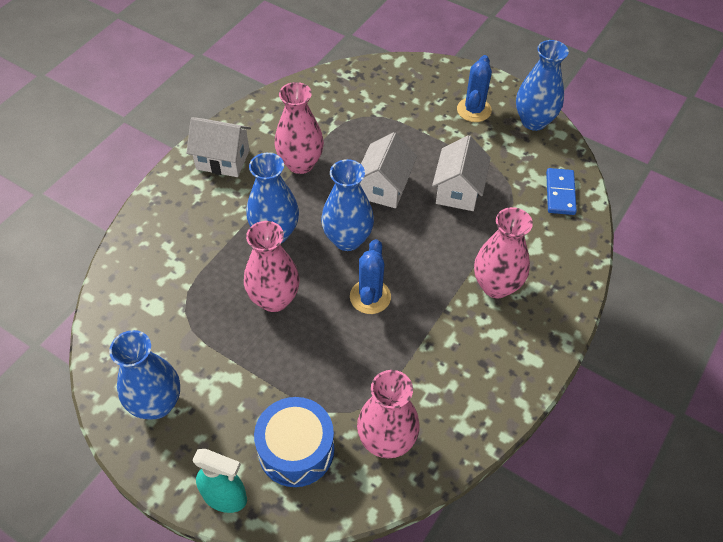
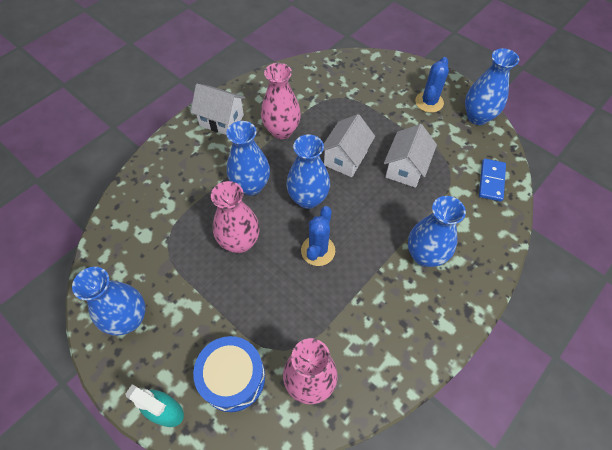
camera: 10 degrees right, 5 degrees up
pink vase [474,207,533,298] -> blue vase [408,196,466,267]

